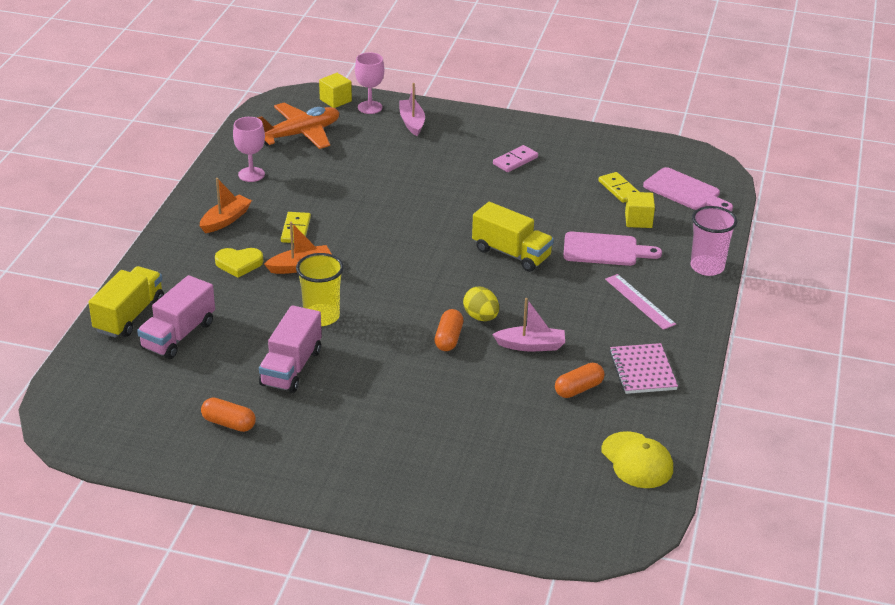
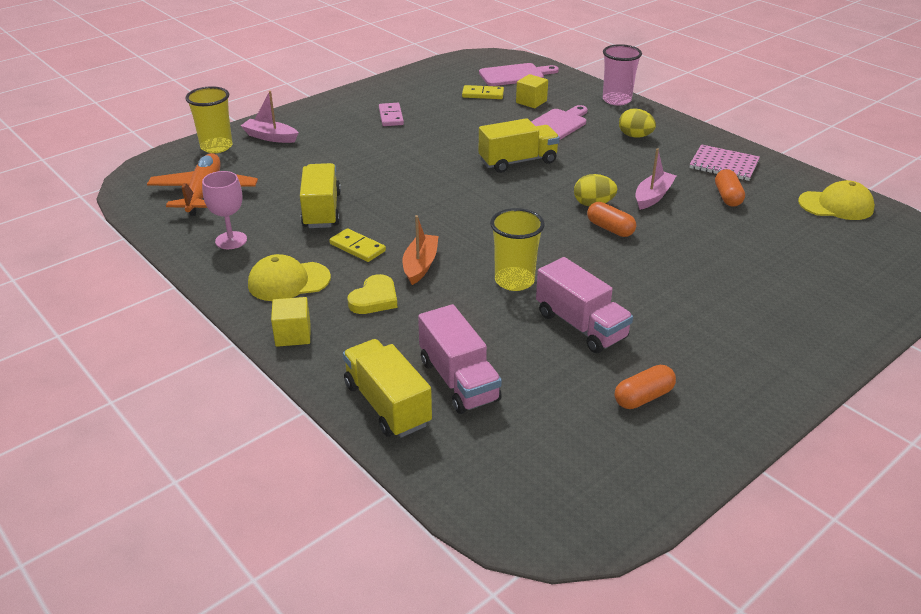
camera: 55 degrees left, 0 degrees up
orange boat [200,178,252,233] -> yellow cap [248,254,331,301]
yellow cube [319,73,352,108] -> yellow cube moved to [271,297,310,347]
pink goblet [355,52,384,114] -> yellow cup [185,86,233,153]
pink ruler [605,274,676,330] -> yellow egg [619,108,656,138]
none -> yellow truck [300,163,341,228]

